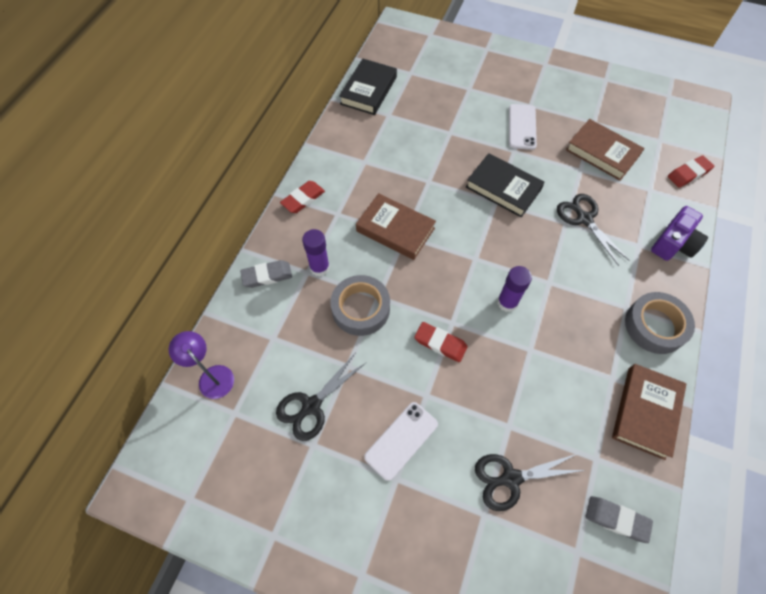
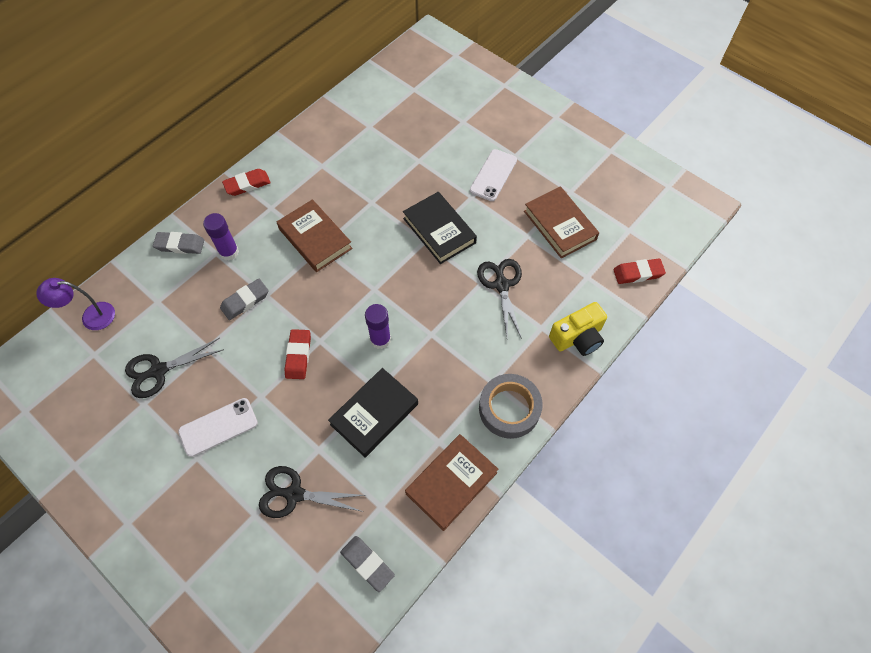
camera: 20 degrees right, 0 degrees up
purple lamp [169,331,234,399] -> purple lamp turned 75 degrees counterclockwise [36,278,115,330]
grey tape [330,275,390,336] -> grey eraser [220,279,269,320]
black book [339,59,397,115] -> black book moved to [328,368,418,458]
red eraser [414,322,468,362] -> red eraser turned 45 degrees clockwise [284,329,311,379]
purple camera [651,206,708,261] -> yellow camera [549,302,607,356]

